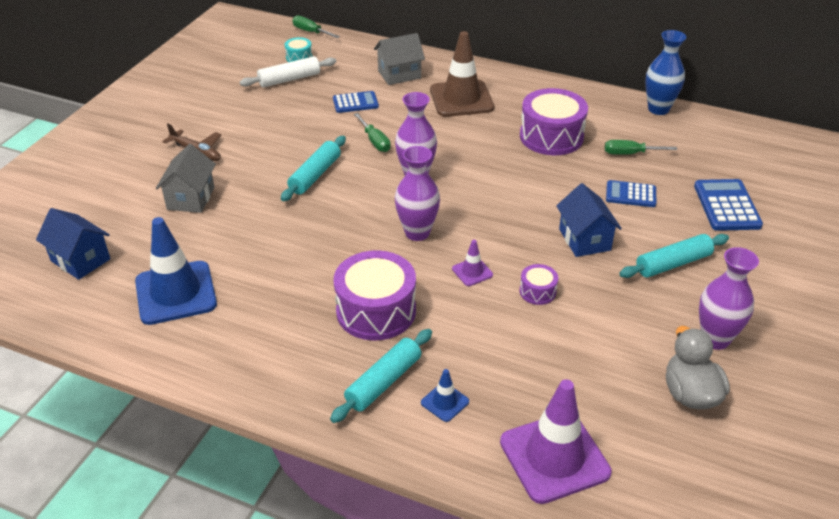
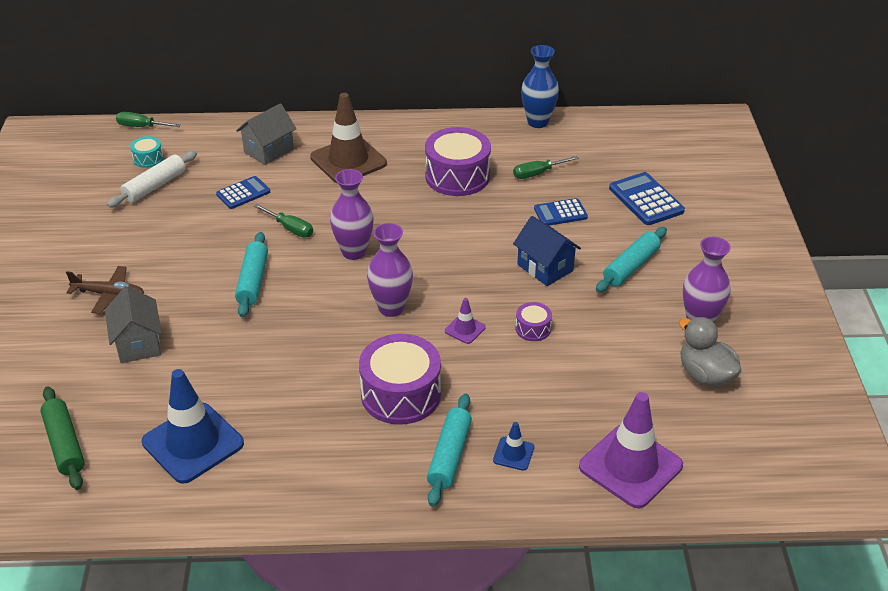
camera: 25 degrees left, 0 degrees up
blue house [36,208,110,280] -> green rolling pin [40,387,85,490]

